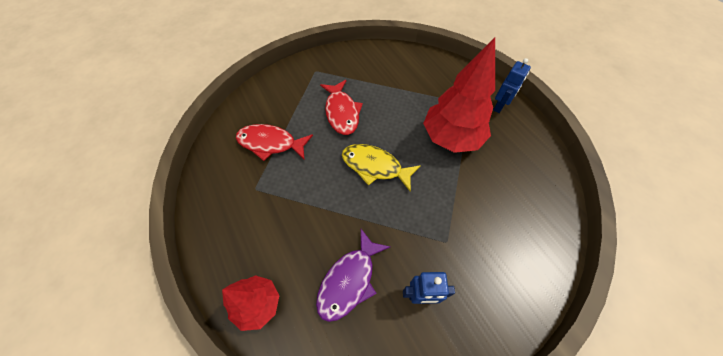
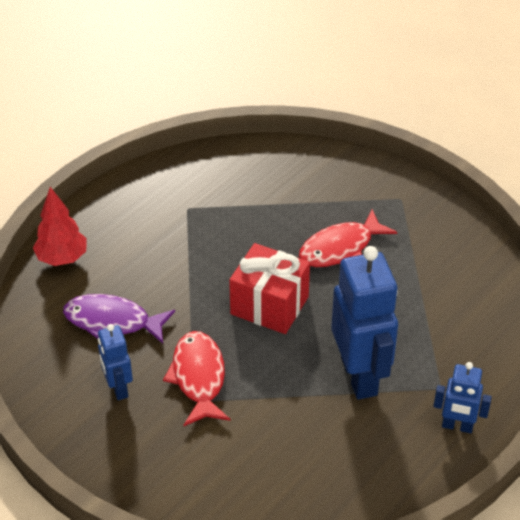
camera: 70 degrees right, 15 degrees down
red fish [236,124,313,161] -> red fish moved to [163,331,230,426]
yellow fish [342,144,421,192] -> red gift [229,243,310,334]
red tree [423,37,495,153] -> blue robot [331,246,398,400]

